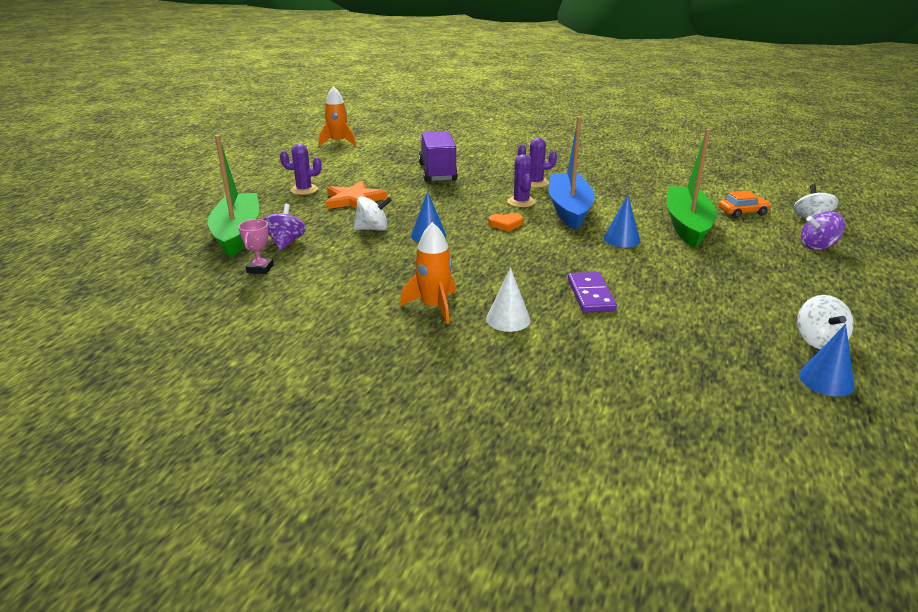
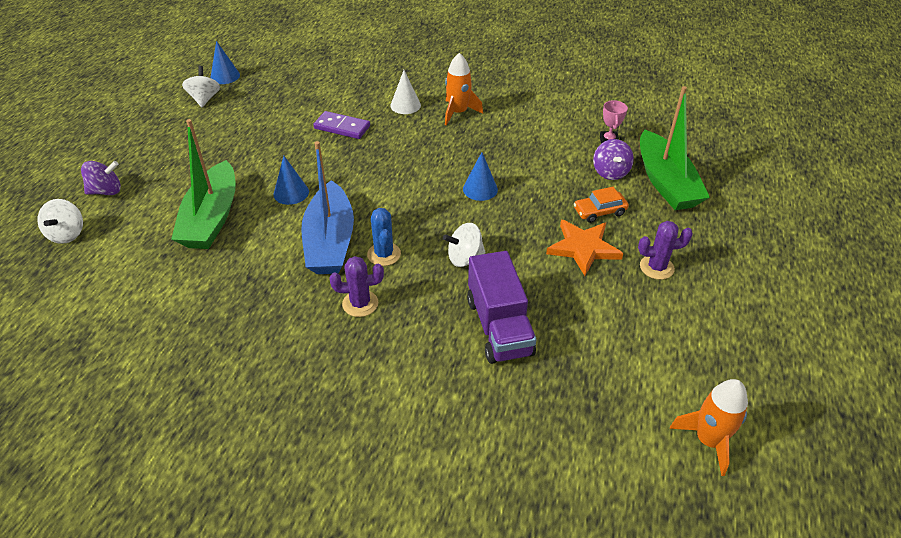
camera: 175 degrees right, 15 degrees up
white spinning top [353,196,392,231] -> white spinning top moved to [443,223,485,267]
orange heart [488,213,523,232] -> none
purple cactus [507,154,535,207] -> blue cactus [367,208,401,266]
purple domino [568,272,617,313] -> purple domino turned 60 degrees counterclockwise [313,111,370,139]
orange car [719,191,771,218] -> orange car moved to [574,187,629,223]

